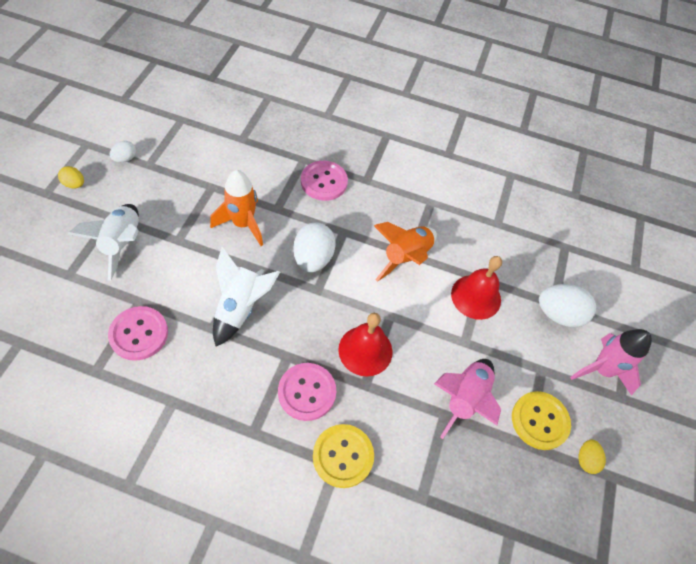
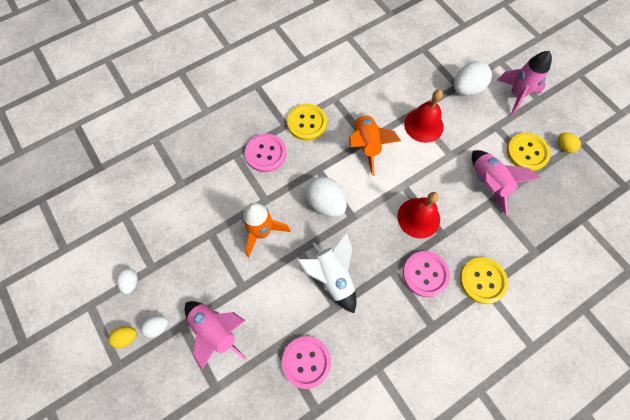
camera: 45 degrees left, 10 degrees up
white rocket [68,204,139,281] -> pink rocket [185,301,246,370]
none -> white egg [141,316,168,338]
none -> yellow button [287,104,327,141]

